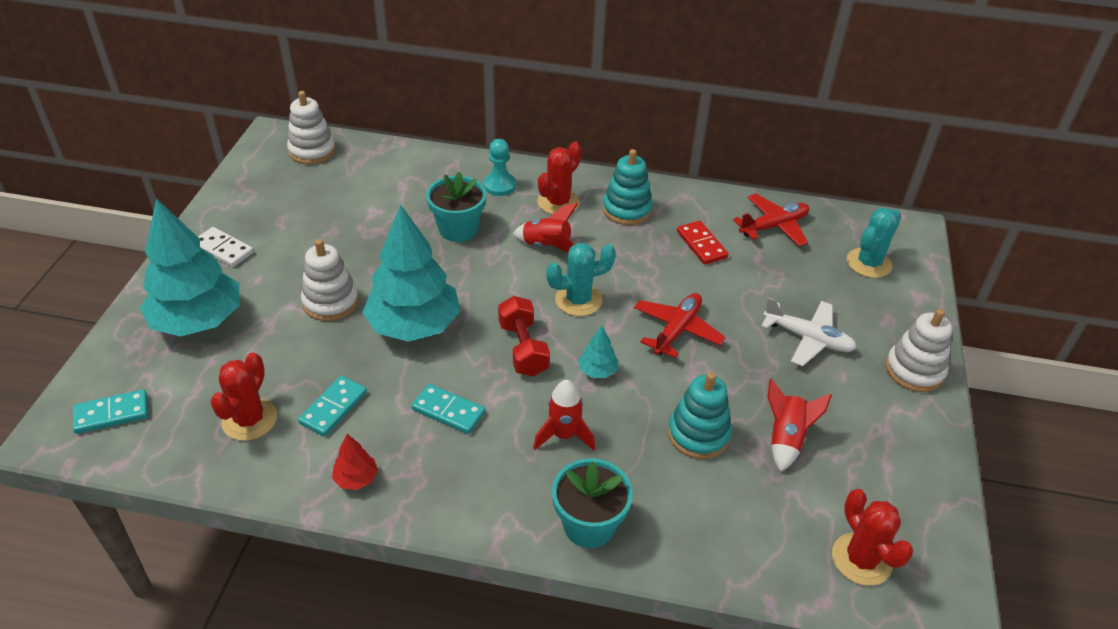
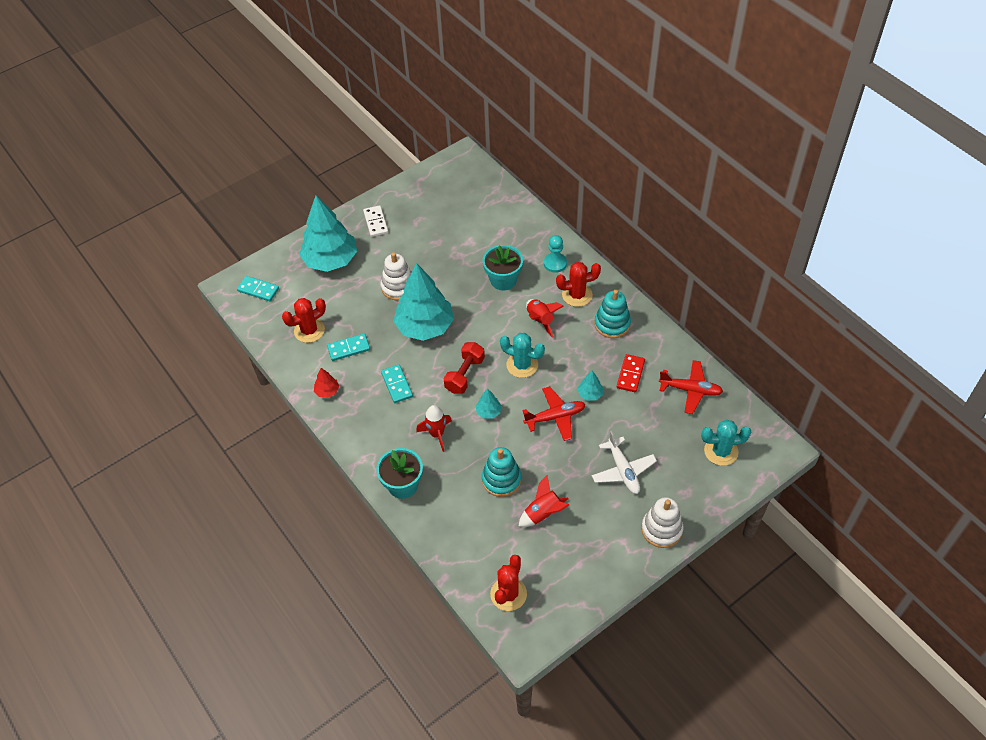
camera: 45 degrees right, 10 degrees up
white stacking toy [287,91,336,164] -> none
none -> turquoise tree [578,371,603,401]

